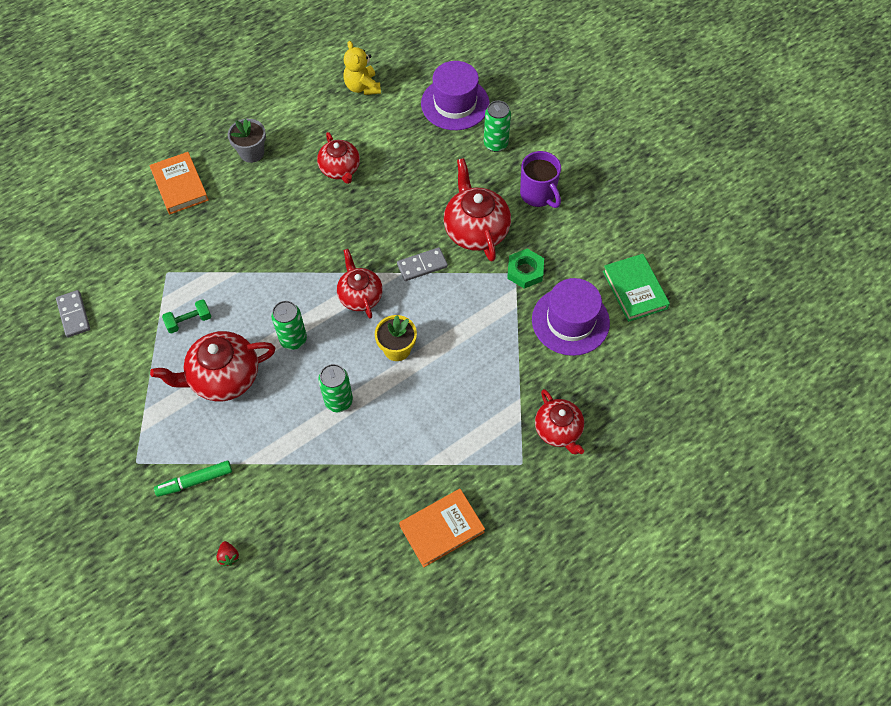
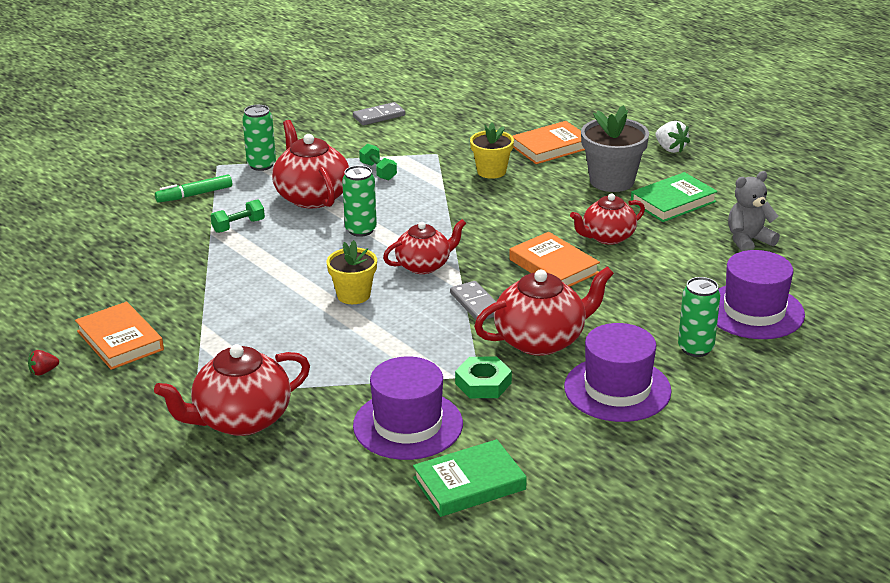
camera: 85 degrees right, 30 degrees down
green marker [154,461,232,497] -> green marker turned 90 degrees counterclockwise [155,174,232,203]
red strawberry [216,541,239,566] -> red strawberry moved to [28,350,59,376]
grey flower pot [228,119,266,163] -> grey flower pot [581,105,649,192], size x1.51
green can [318,364,353,412] -> green can moved to [242,105,276,171]
yellow teddy bear [343,41,381,95] -> grey teddy bear [728,171,780,252]
purple mug [520,151,561,208] -> purple hat [564,323,672,422]
red teapot [535,389,584,454] -> red teapot [154,344,310,436], size x1.52
none -> green dumbbell [210,199,265,233]
none -> yellow flower pot [470,123,514,179]
none -> orange book [509,232,600,287]
none -> green book [631,172,718,222]
none -> white strawberry [655,121,690,153]

